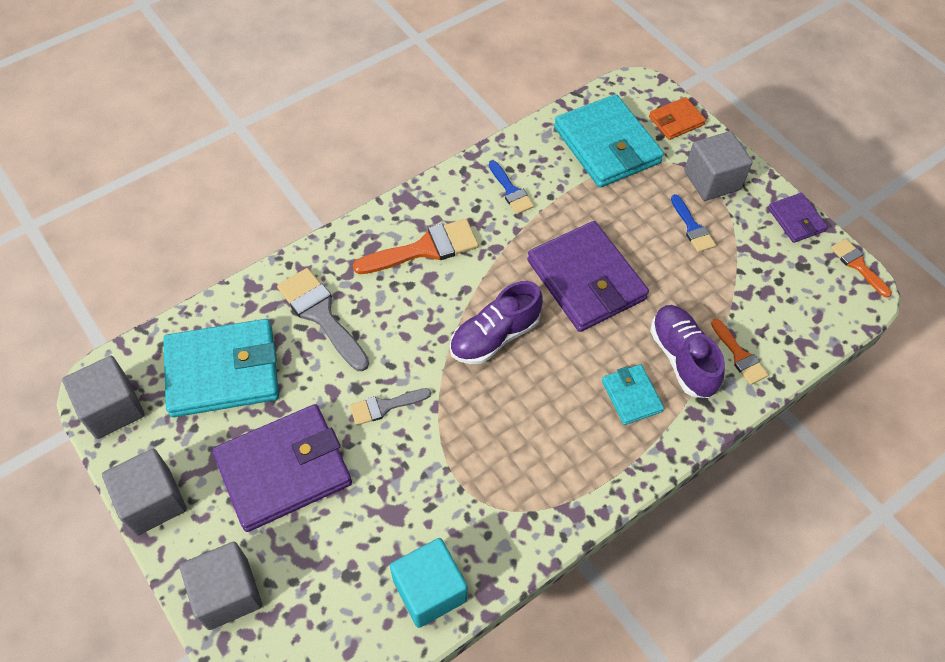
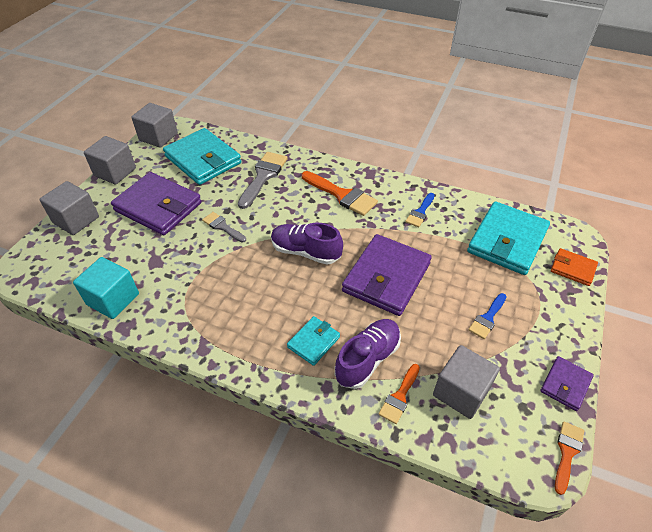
camera: 60 degrees right, 10 degrees down
grey cube [684,131,753,201] -> grey cube moved to [433,345,500,419]

